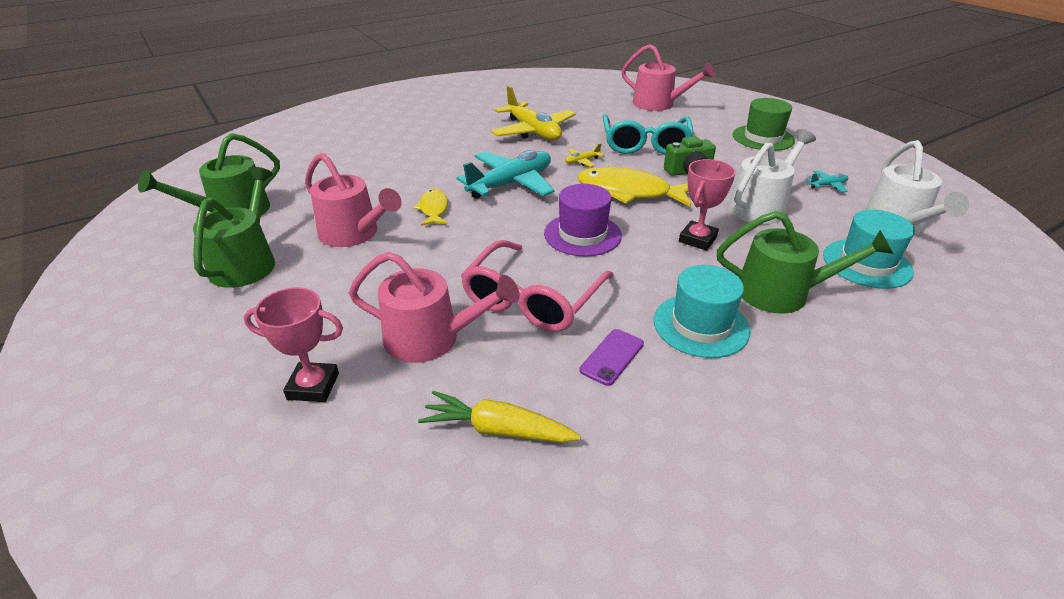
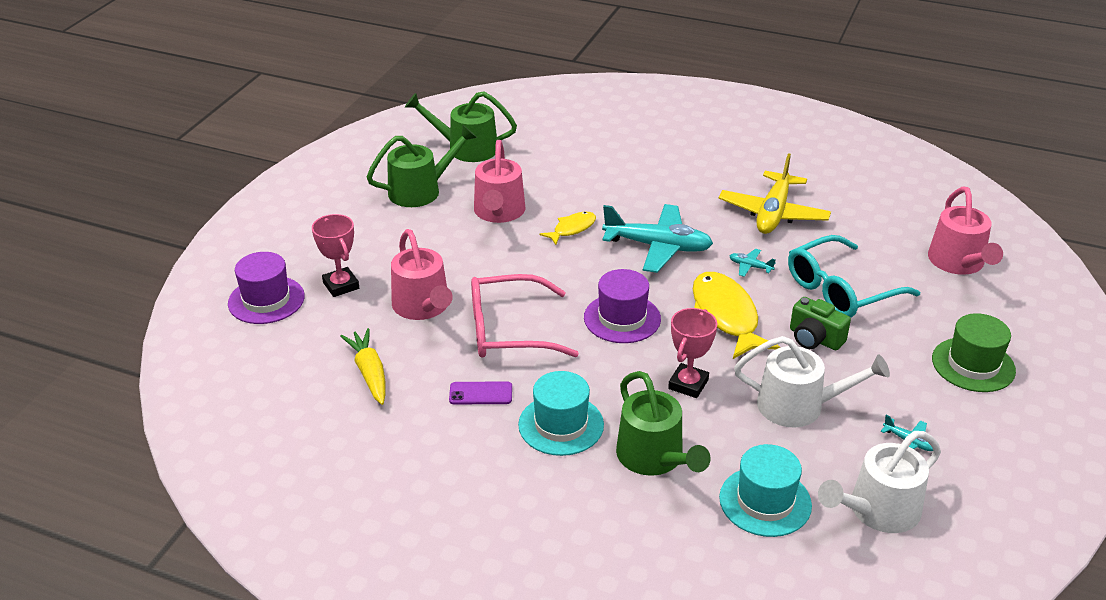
camera: 55 degrees right, 0 degrees up
yellow plane [565,143,604,167] -> turquoise plane [730,249,776,277]
pink trophy [679,159,736,251] -> pink trophy turned 60 degrees counterclockwise [668,308,717,398]
none -> purple hat [228,252,305,324]

